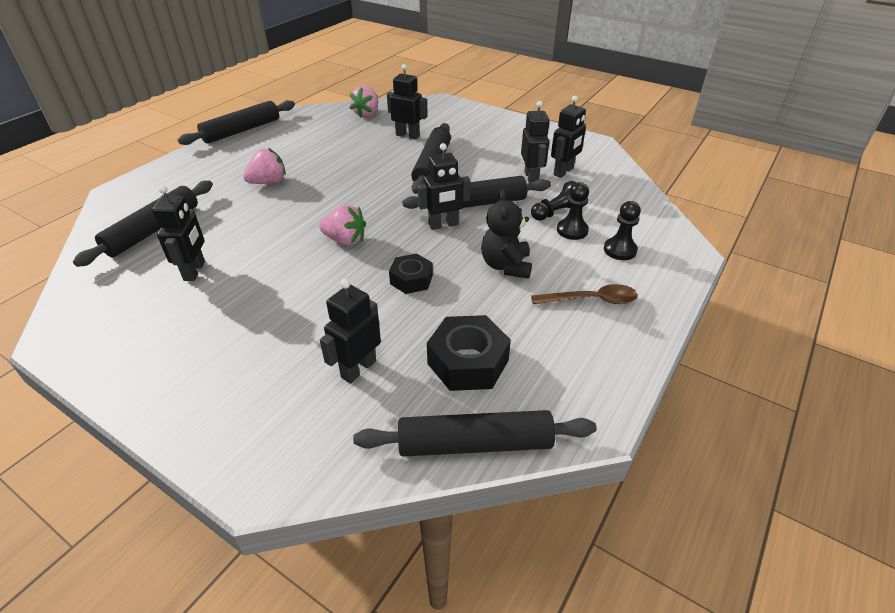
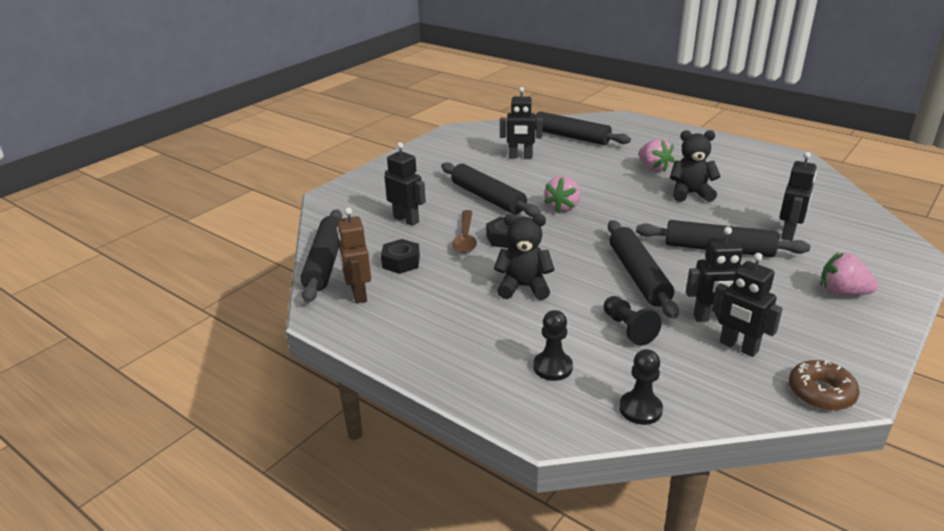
camera: 95 degrees right, 10 degrees down
black rolling pin [178,100,295,145] -> black rolling pin moved to [441,162,541,217]
pink strawberry [350,86,378,117] -> pink strawberry moved to [821,252,878,296]
black robot [417,143,470,230] -> none
black nut [427,315,511,391] -> black nut [381,239,420,274], size x0.63
brown spoon [531,284,638,304] -> brown spoon moved to [452,210,477,253]
black pawn [557,182,589,240] -> black pawn moved to [619,349,663,425]
none -> brown robot [337,207,371,303]
none -> black teddy bear [670,130,721,202]
none -> brown donut [789,360,860,410]

